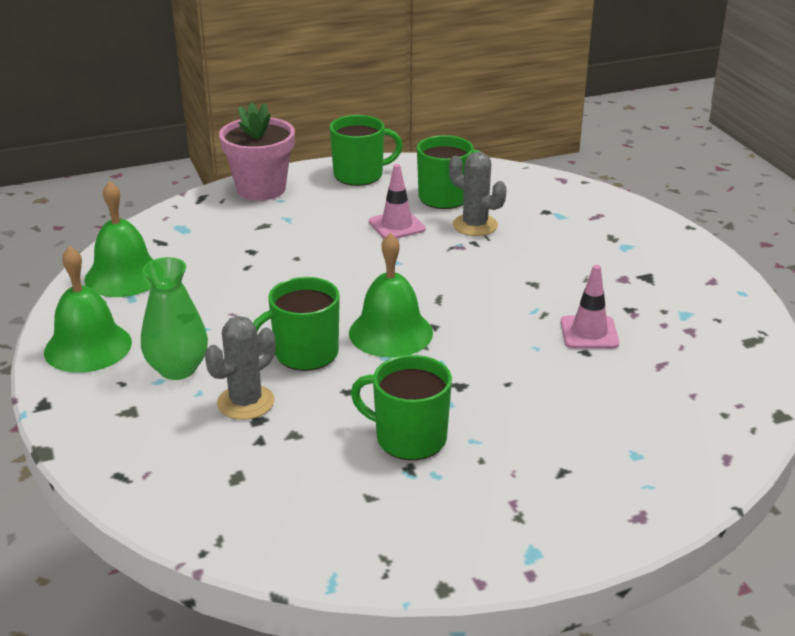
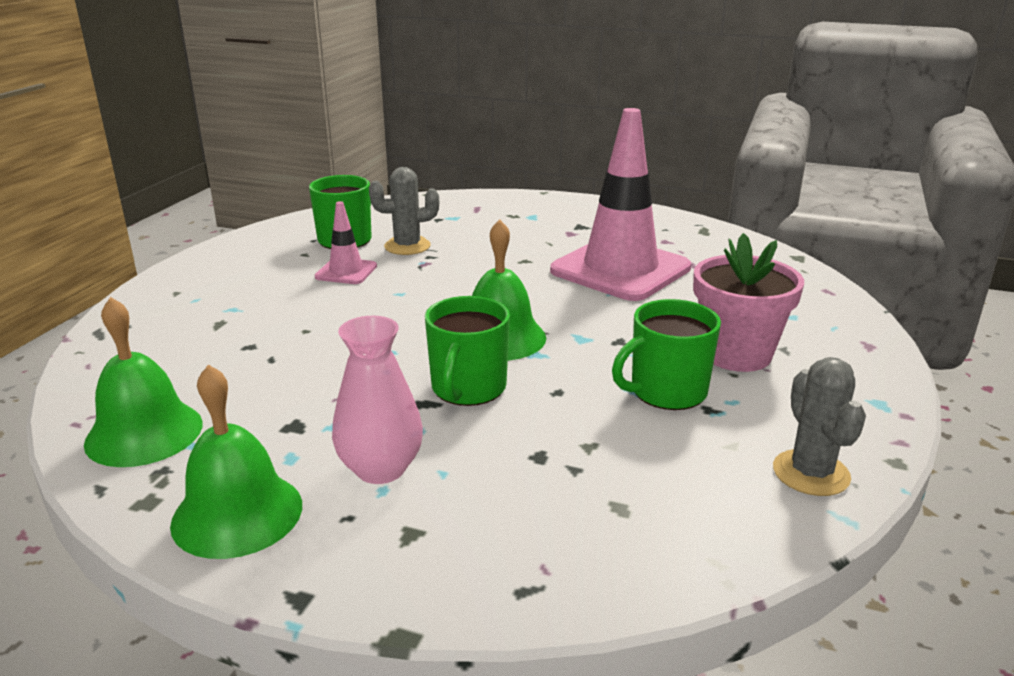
camera: 50 degrees left, 5 degrees down
green vase [141,257,208,380] -> pink vase [332,316,423,484]
grey cactus [205,316,275,420] -> grey cactus moved to [773,357,866,496]
pink flower pot [219,102,295,201] -> pink flower pot moved to [693,233,804,372]
green mug [330,115,403,186] -> none
pink traffic cone [561,265,619,349] -> pink traffic cone [550,108,691,301], size x2.20

